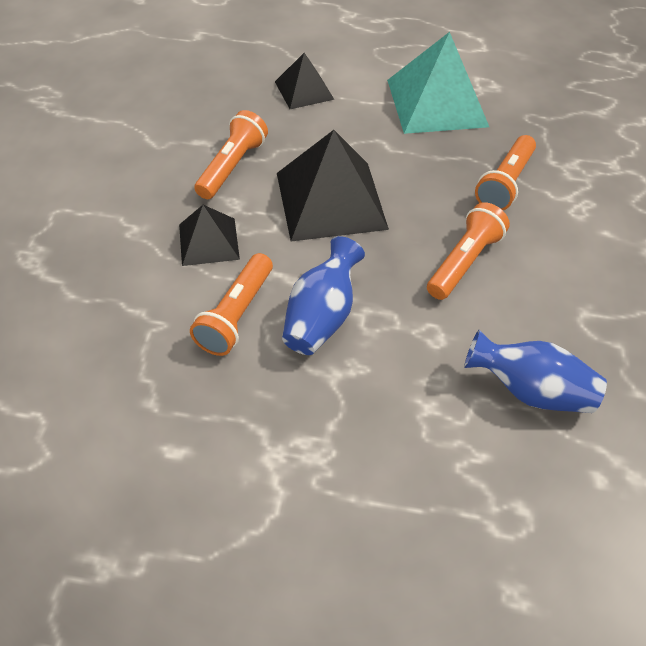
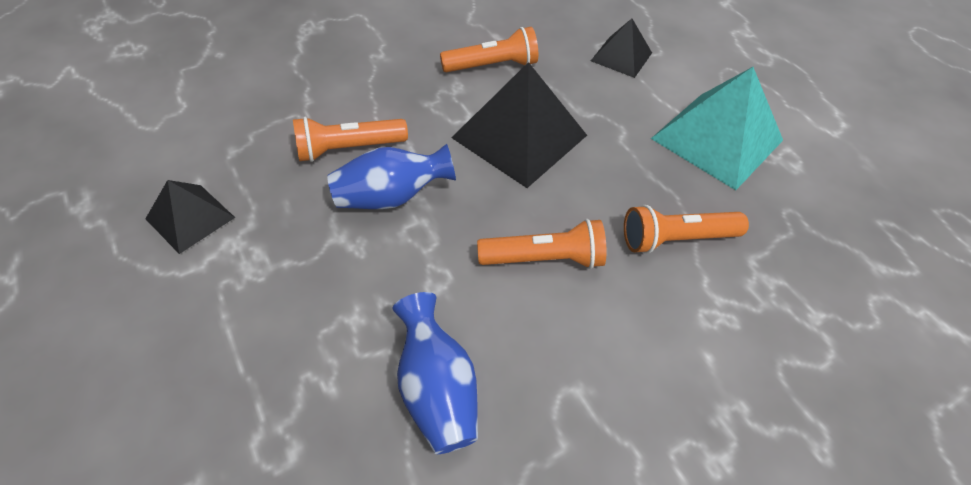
camera: 50 degrees right, 0 degrees up
black pyramid [179,205,240,266] -> black pyramid moved to [145,180,235,254]

